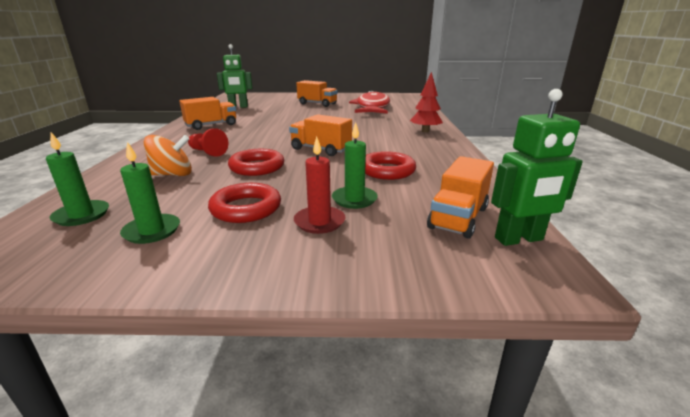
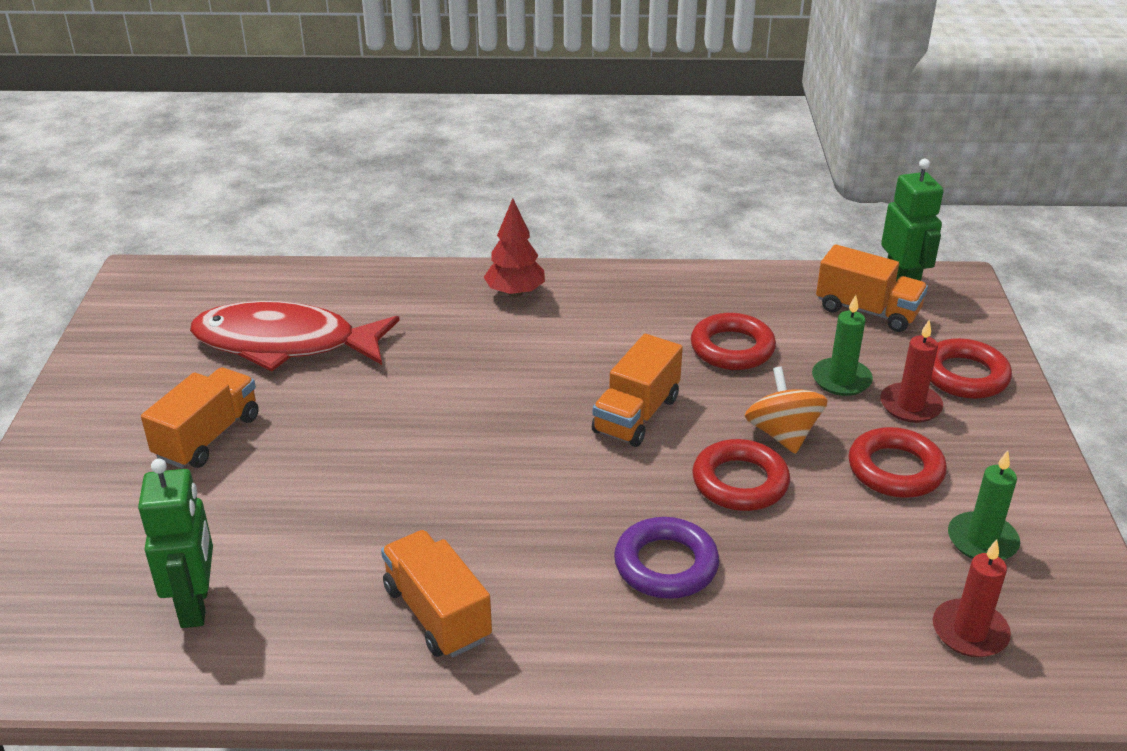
camera: 90 degrees left, 10 degrees up
green candle [46,132,109,226] -> red candle [933,540,1011,657]
orange spinning top [144,135,192,176] -> orange spinning top moved to [745,367,828,454]
red pawn [188,128,228,157] -> purple ring [614,517,719,599]
none -> red ring [930,338,1012,399]

